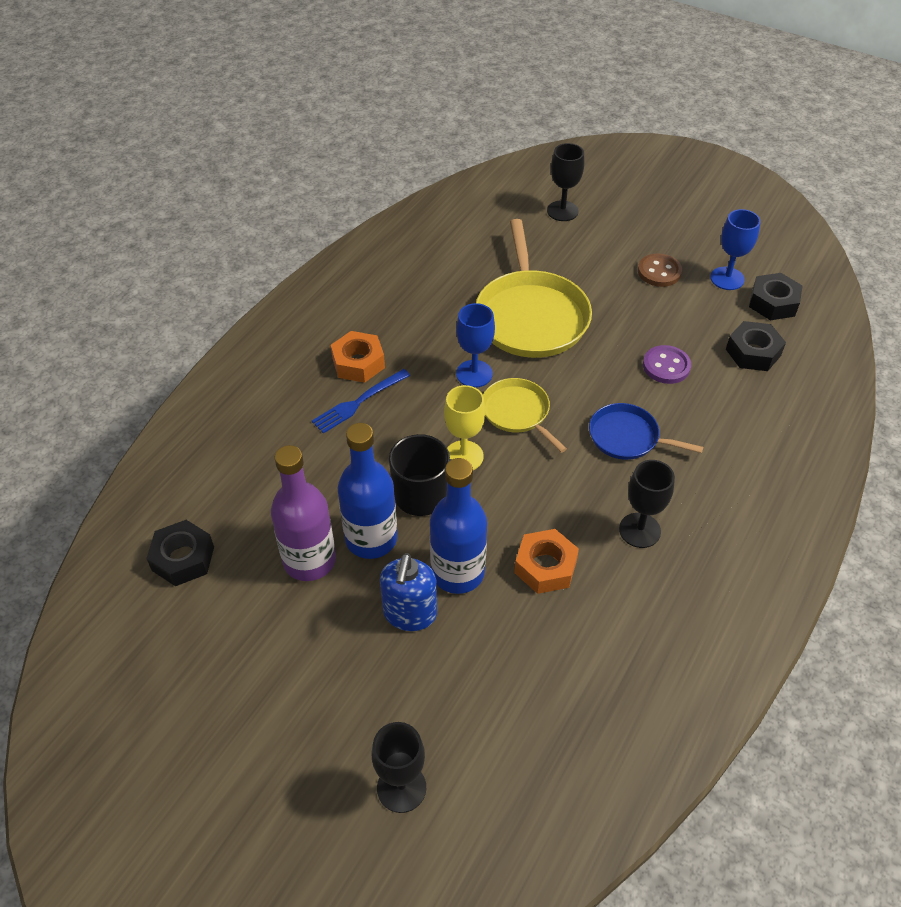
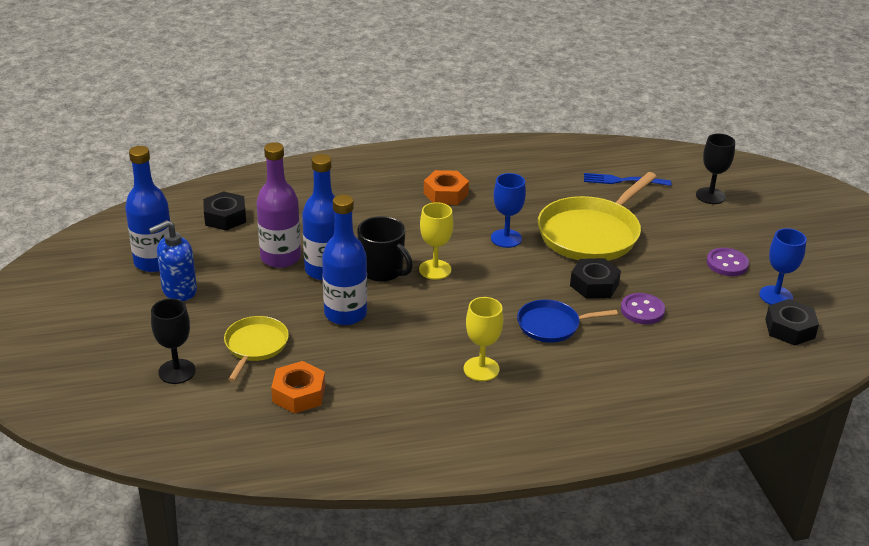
camera: 45 degrees right, 15 degrees down
blue fork [312,369,410,434] -> blue fork moved to [584,173,671,186]
blue soap dispenser [380,553,437,631] -> blue soap dispenser moved to [149,220,197,301]
yellow pan [483,378,567,453] -> yellow pan moved to [224,316,289,382]
orange nut [514,529,579,594] -> orange nut moved to [271,361,325,413]
blue pan [589,403,703,460] -> blue pan turned 75 degrees counterclockwise [517,300,618,342]
black goblet [619,460,675,548] -> yellow goblet [464,297,503,381]
brown button [638,253,682,287] -> purple button [706,248,749,276]
black nut [726,321,786,371] -> black nut moved to [570,258,621,299]
none -> blue bottle [125,146,171,272]

